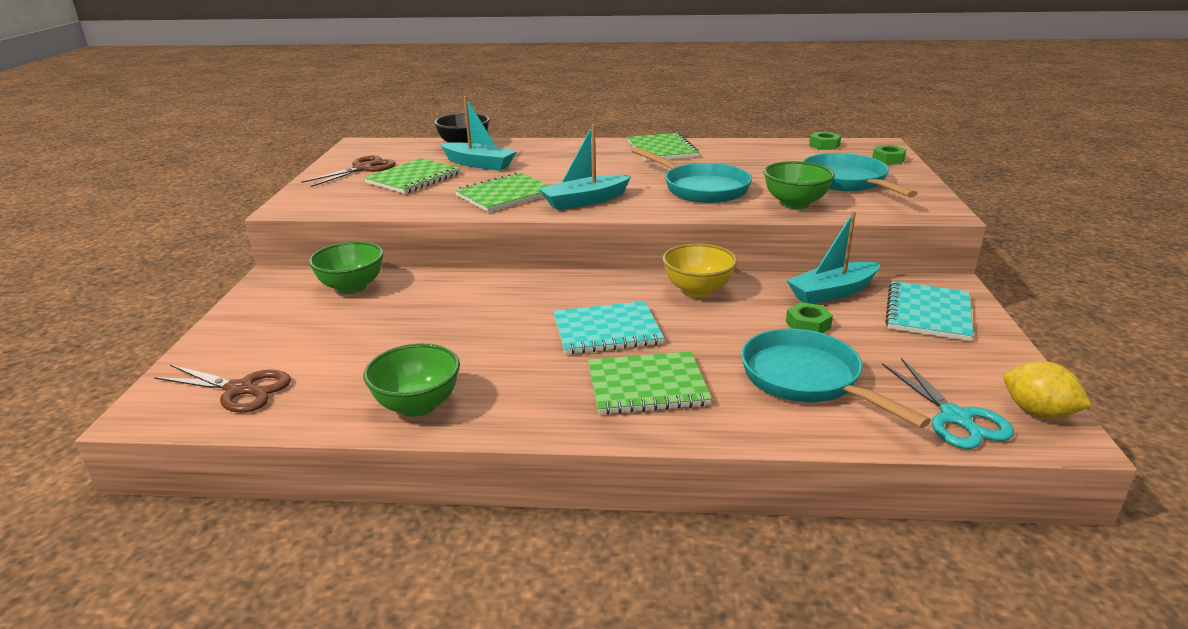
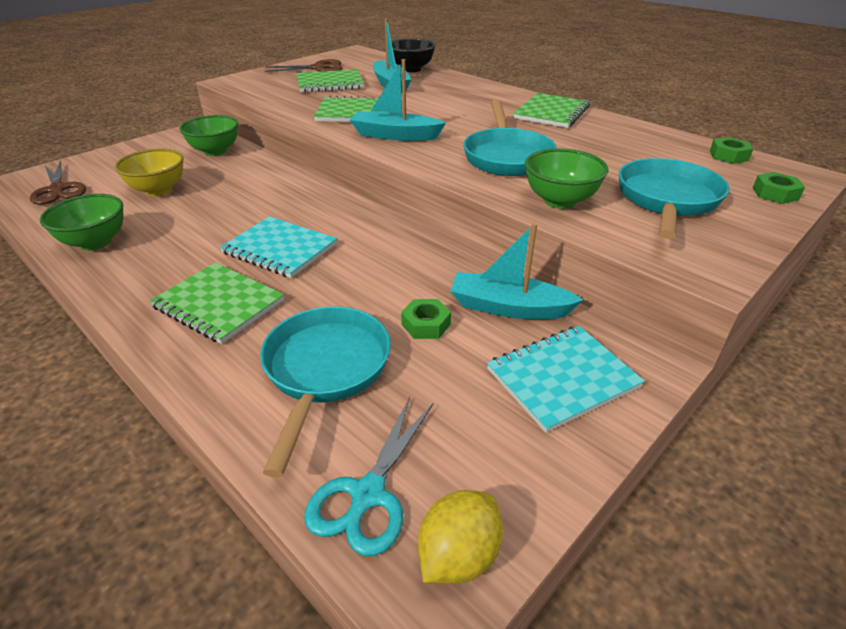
camera: 40 degrees right, 10 degrees up
yellow bowl [662,243,737,298] -> yellow bowl moved to [115,149,184,196]
yellow lemon [1004,361,1092,419] -> yellow lemon turned 45 degrees clockwise [418,490,503,584]

